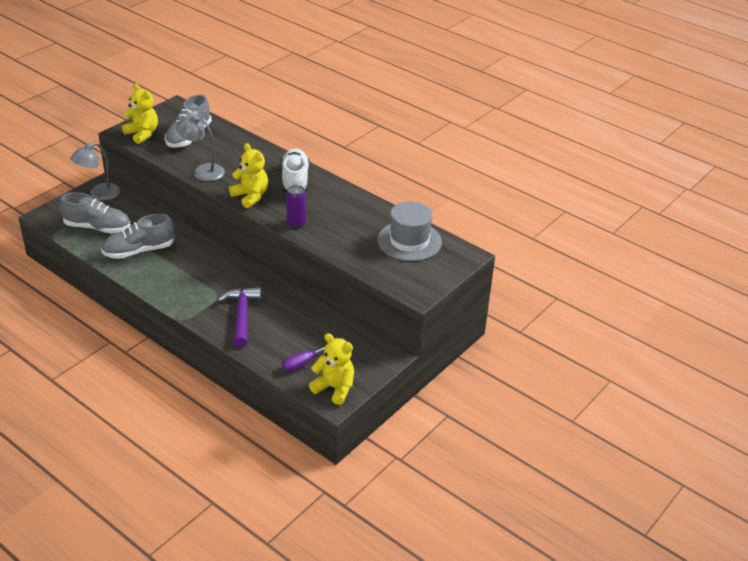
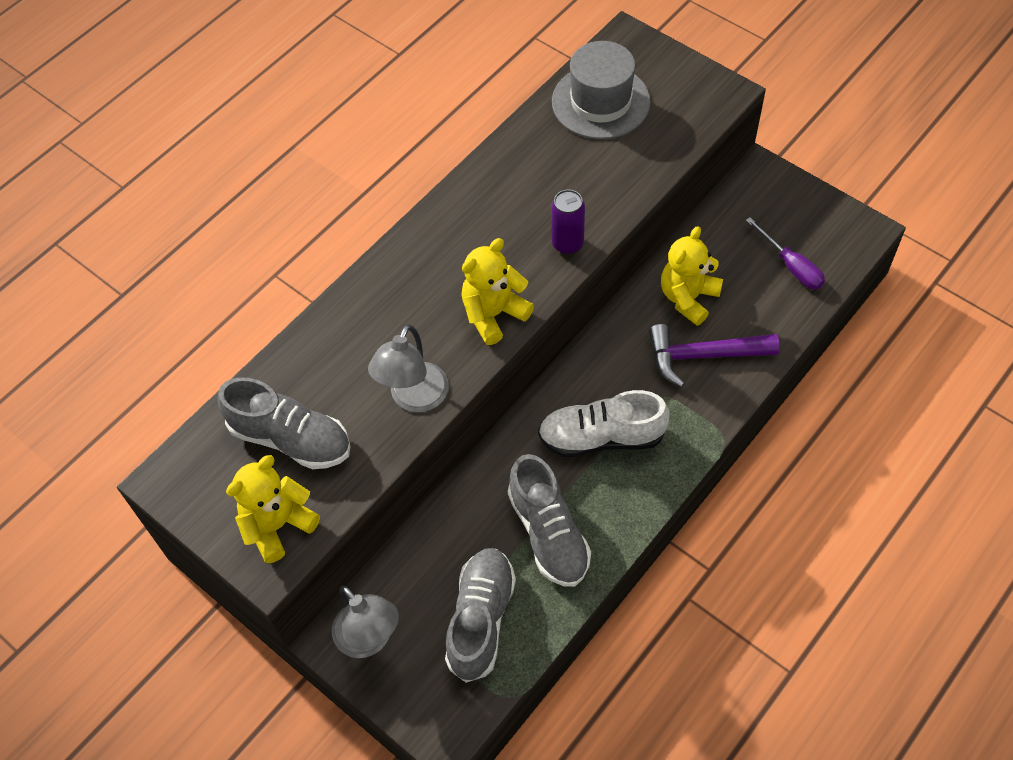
camera: 85 degrees left, 20 degrees up
white shoe [281,148,310,194] -> white shoe moved to [538,390,670,457]
yellow teddy bear [309,333,354,405] -> yellow teddy bear moved to [661,226,723,326]

